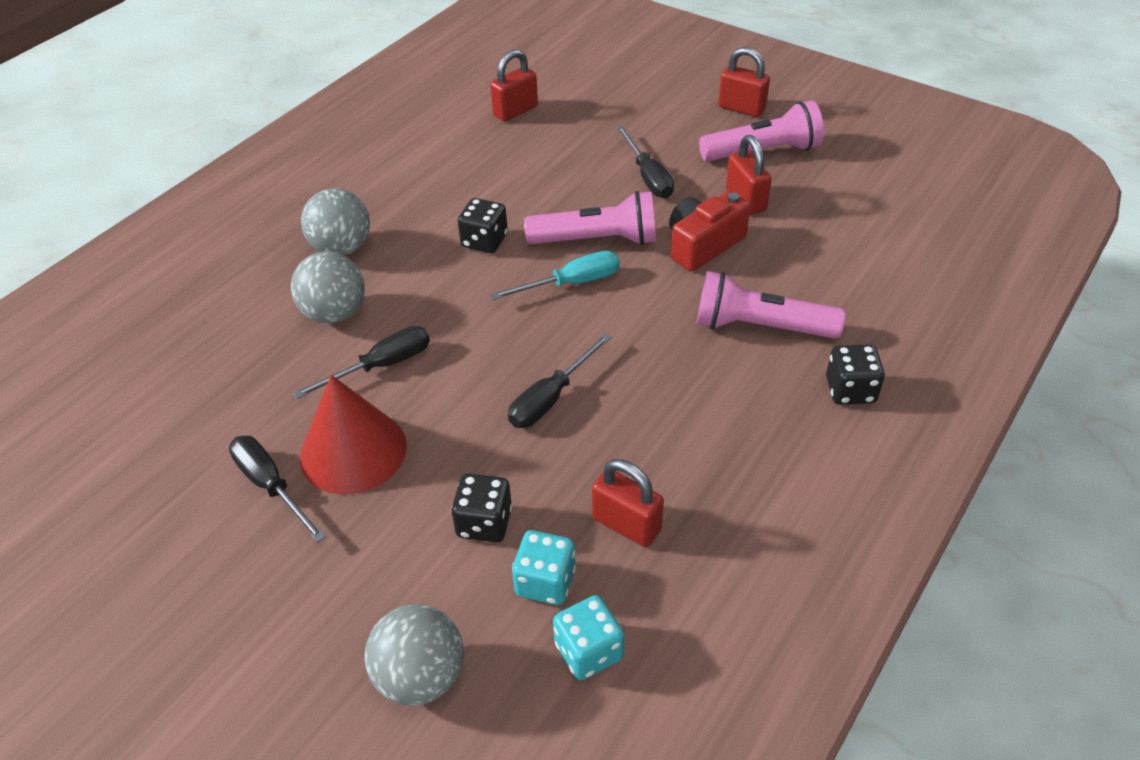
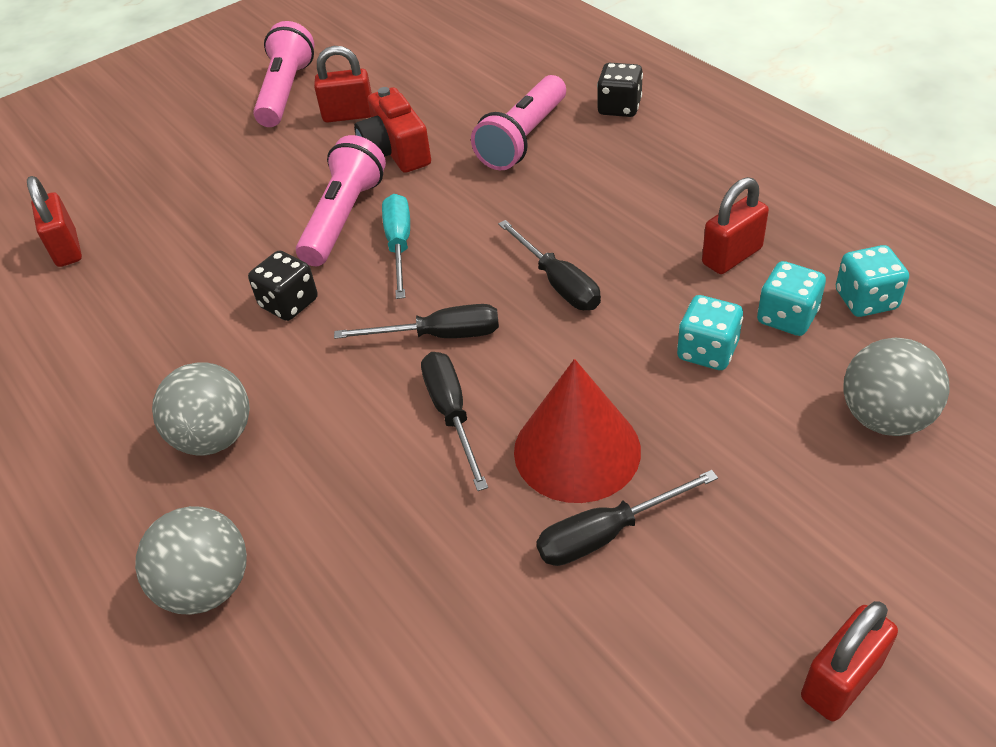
camera: 70 degrees left, 0 degrees up
grey ball [291,251,365,324] -> grey ball moved to [135,506,247,615]
black dice [451,474,512,542] -> turquoise dice [677,295,743,370]
black screwdriver [617,126,674,198] -> black screwdriver moved to [334,304,499,339]
red padlock [718,47,770,117] -> red padlock moved to [801,601,898,722]

